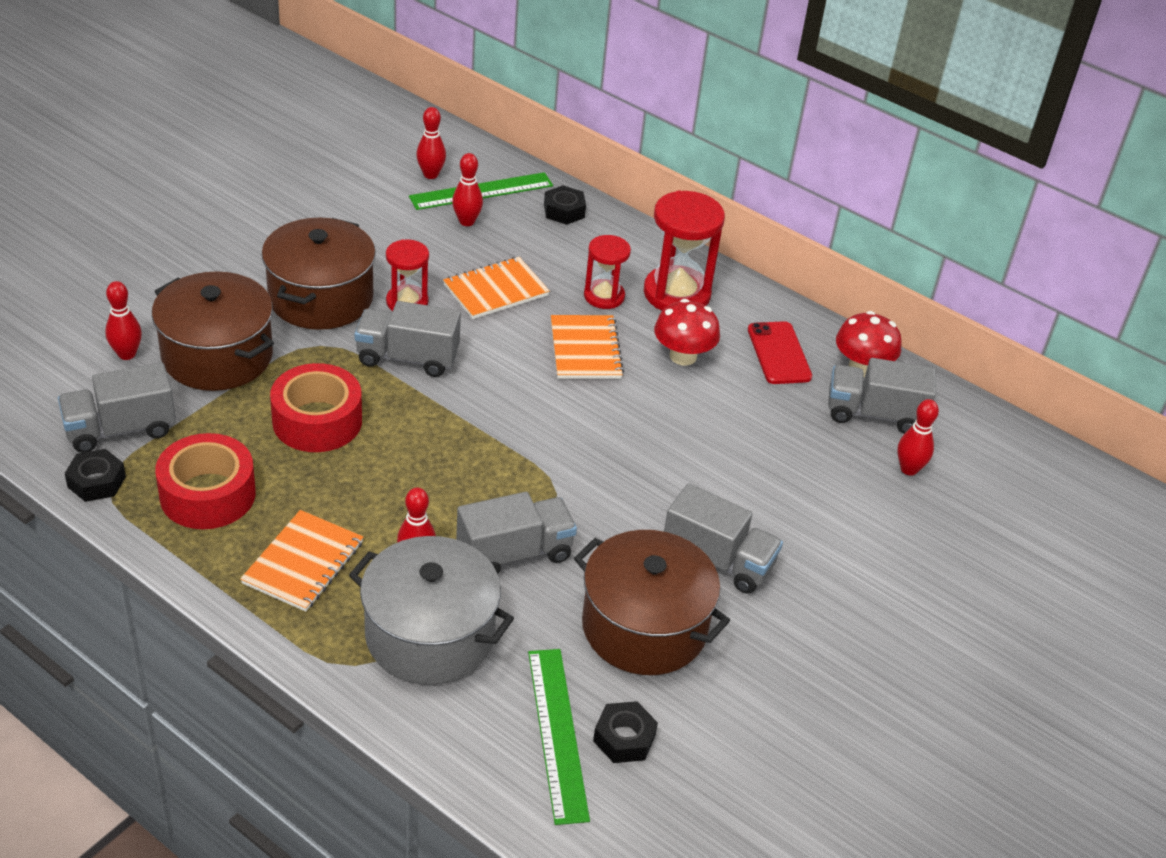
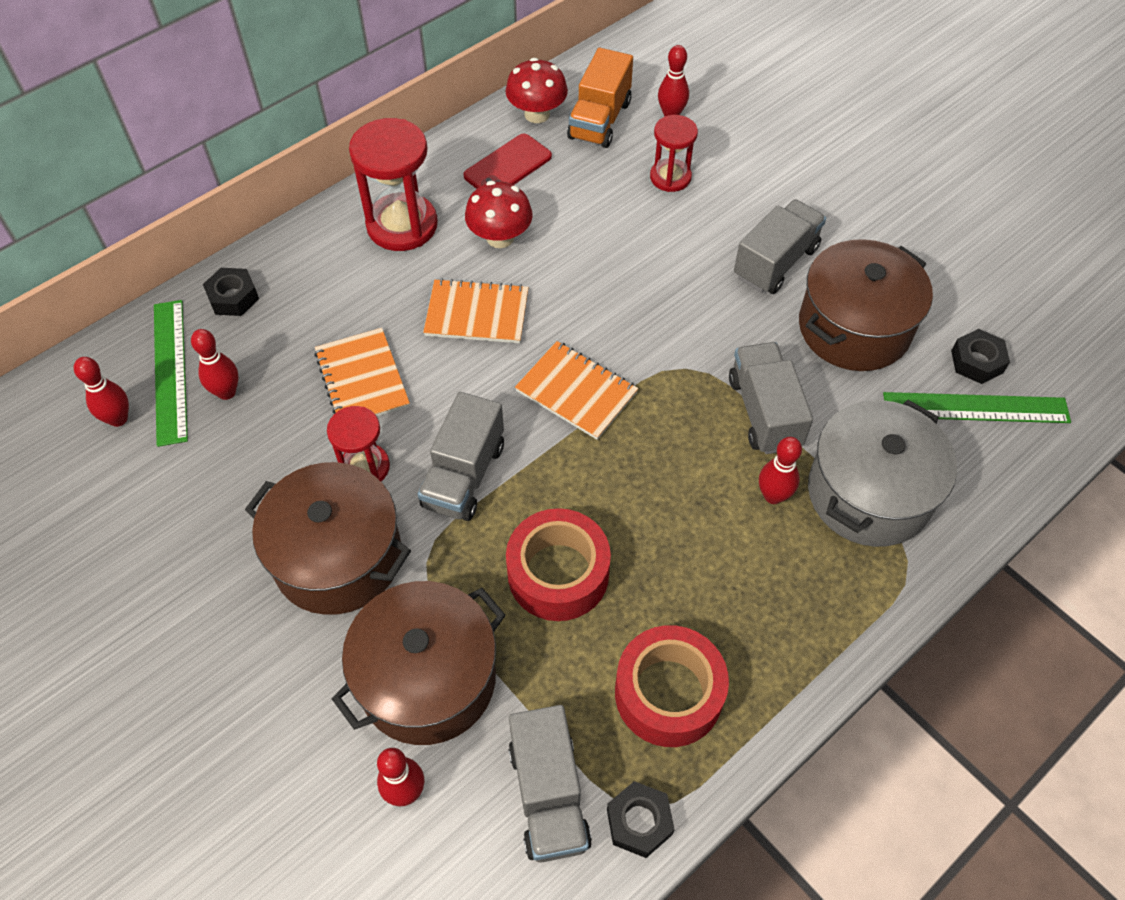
camera: 75 degrees left, 15 degrees up
orange notebook [240,510,363,612] -> orange notebook moved to [515,341,638,440]
red hourglass [584,235,631,309] -> red hourglass moved to [650,115,698,192]
red phone [748,321,812,384] -> red phone turned 45 degrees counterclockwise [463,134,552,189]
grey truck [828,358,936,434] -> orange truck [567,48,633,148]

